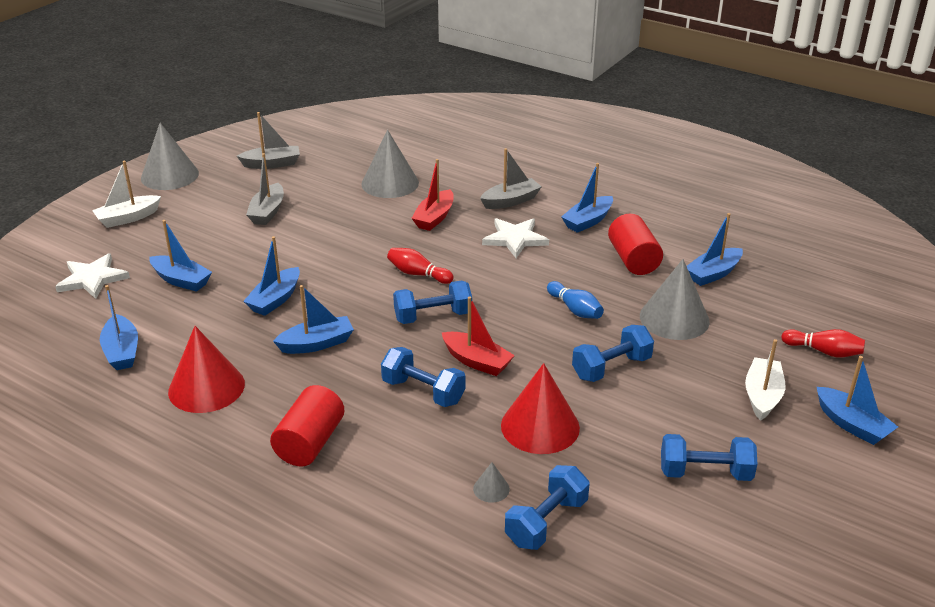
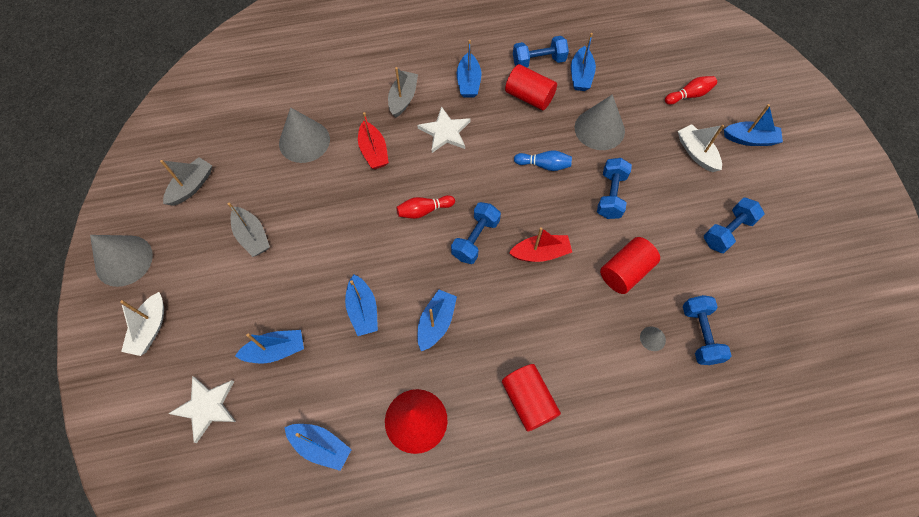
camera: 45 degrees left, 30 degrees up
blue dumbbell [381,347,465,407] -> blue dumbbell moved to [513,36,569,68]
red cone [501,363,580,454] -> red cylinder [600,237,660,294]

